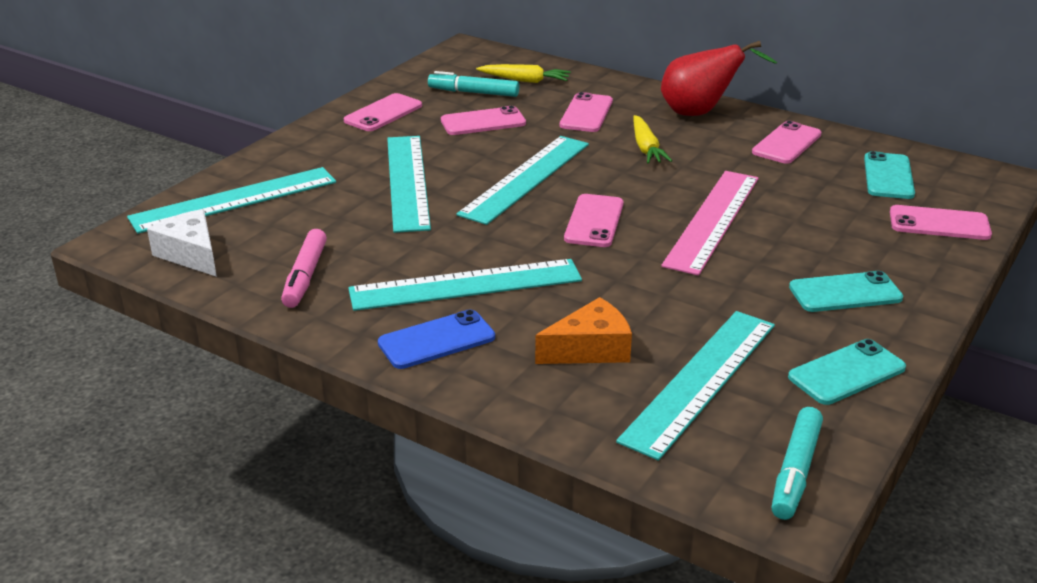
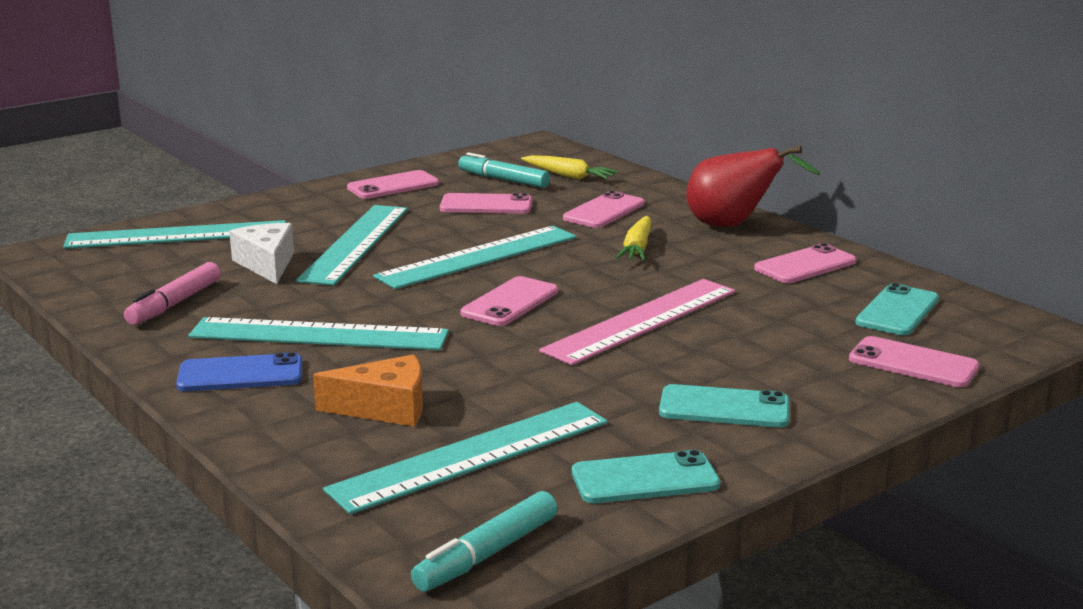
camera: 20 degrees right, 10 degrees down
white cheese [147,209,217,277] -> white cheese moved to [229,223,294,284]

